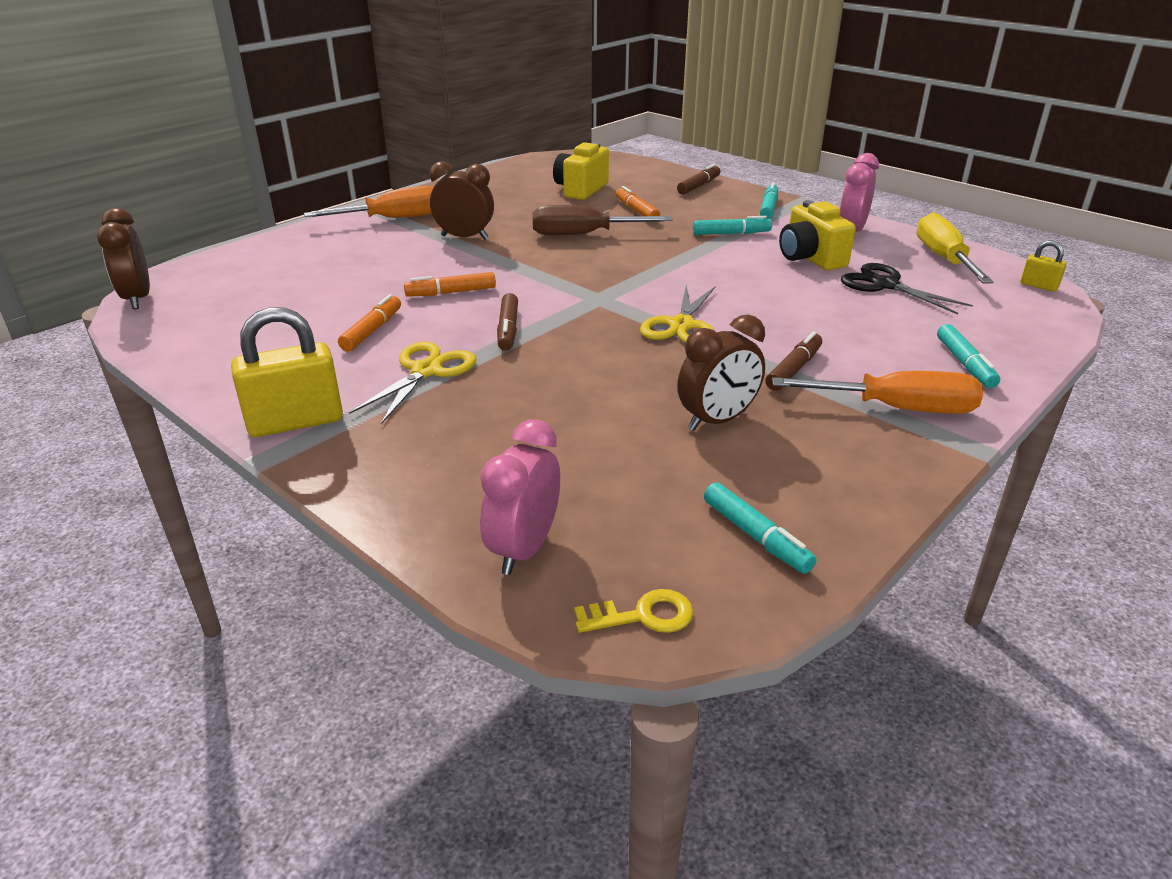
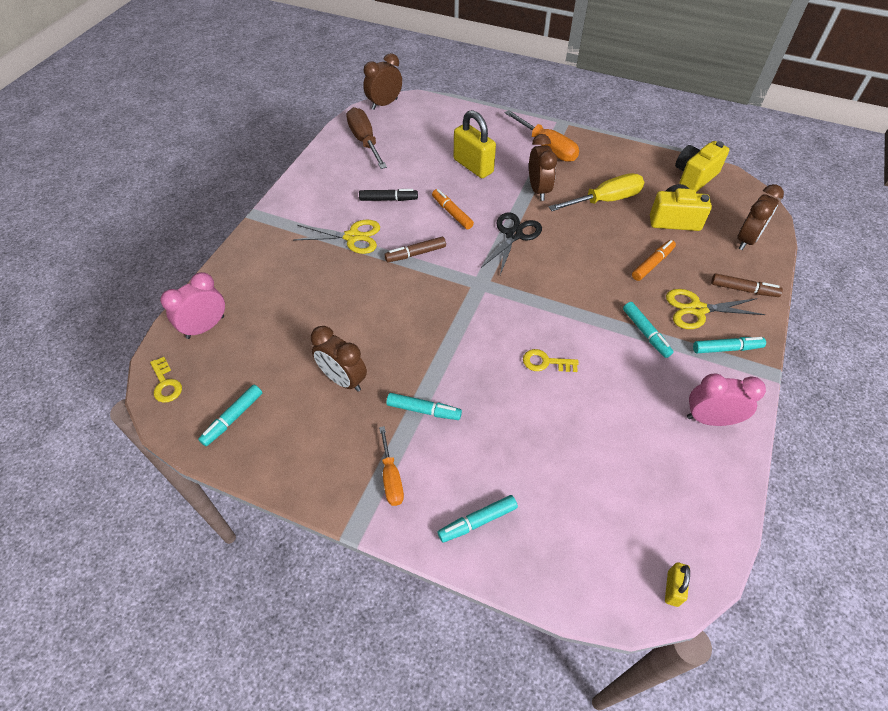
camera: 70 degrees right, 20 degrees up
yellow padlock [231,307,343,437] -> yellow padlock moved to [454,110,496,178]
orange marker [338,294,401,351] -> black marker [359,189,418,201]
pink clock [480,419,560,575] -> pink clock turned 45 degrees counterclockwise [160,272,225,339]
brown screwdriver [533,205,673,236] -> brown screwdriver moved to [346,107,387,169]
yellow scissors [640,285,715,343] -> yellow scissors moved to [666,289,765,329]
brown marker [766,331,822,391] -> turquoise marker [386,393,462,420]
orange screwdriver [772,371,983,414] -> orange screwdriver [379,426,404,506], size x0.60
yellow camera [779,200,856,271] -> yellow camera moved to [675,141,729,192]
black scissors [841,263,973,314] -> black scissors moved to [481,213,542,275]
yellow screwdriver [916,212,993,284] -> yellow screwdriver moved to [549,173,644,211]
none -> yellow key [523,349,579,372]
none -> brown clock [737,184,784,250]

